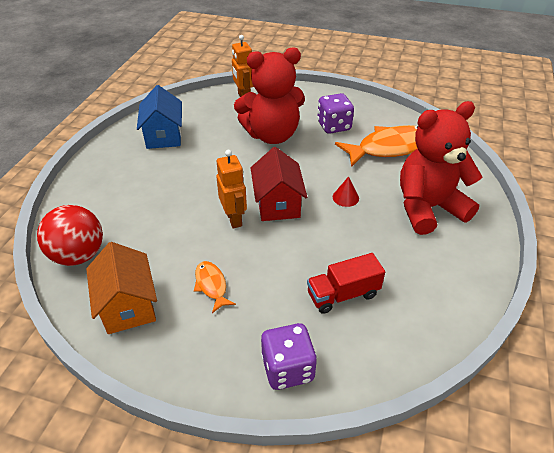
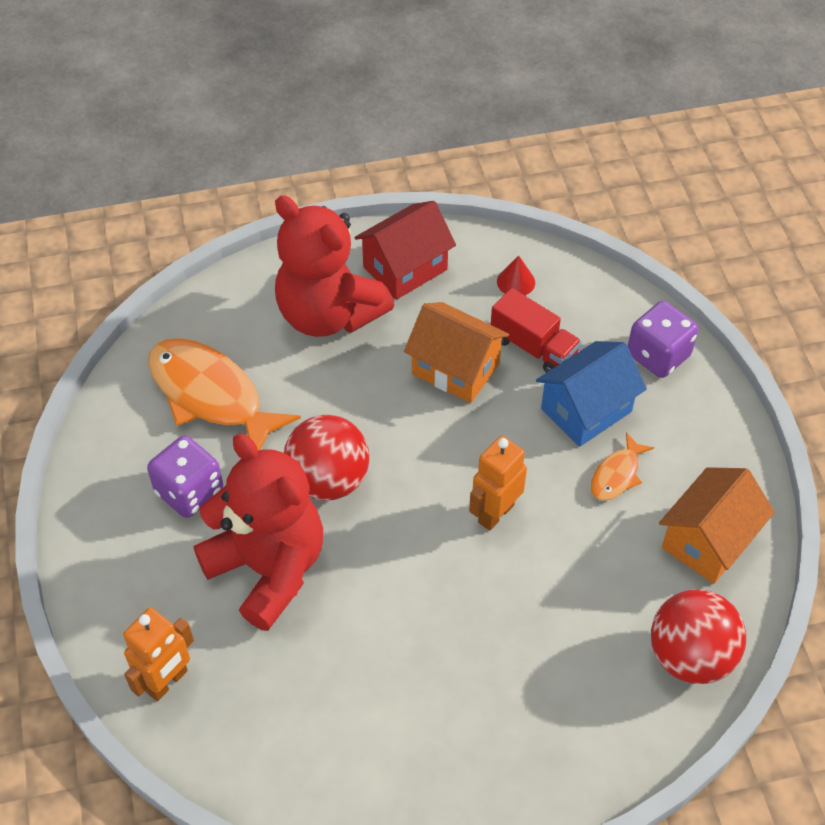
camera: 120 degrees left, 10 degrees up
blue house [137,85,182,149] -> blue house moved to [536,341,647,447]
red house [251,147,307,221] -> red house moved to [354,201,456,300]
red cone [333,176,359,207] -> red cone moved to [497,255,535,295]
none -> red ball [284,415,369,501]
none -> orange house [404,302,509,403]

